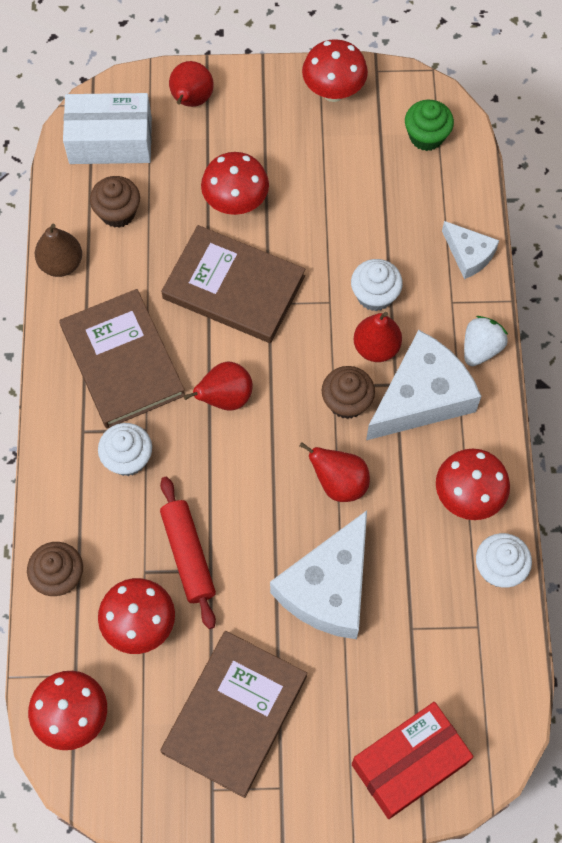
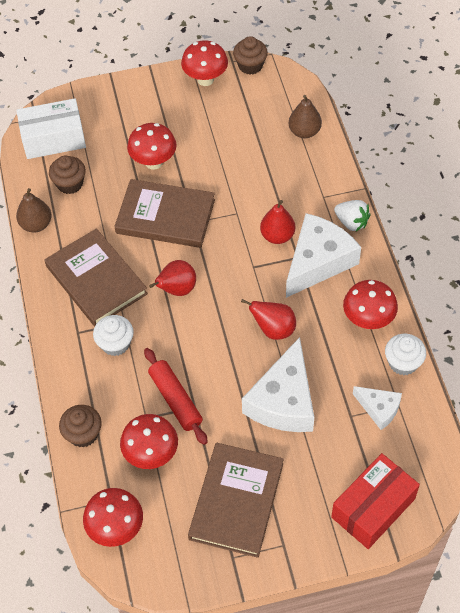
camera: 10 degrees left, 10 degrees down
red pear [169,61,214,107] -> none
brown cupcake [322,366,375,419] -> brown cupcake moved to [233,36,268,74]
white cupcake [351,259,403,311] -> none
green cupcake [405,100,454,151] -> none
white cheese [442,221,499,279] -> white cheese moved to [353,386,402,430]
white strawberry [464,316,508,366] -> white strawberry turned 105 degrees clockwise [334,200,370,231]
none -> brown pear [289,95,322,138]

